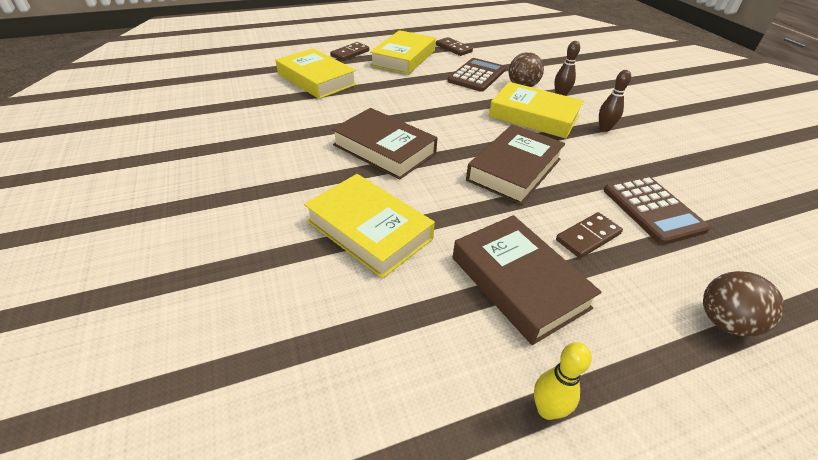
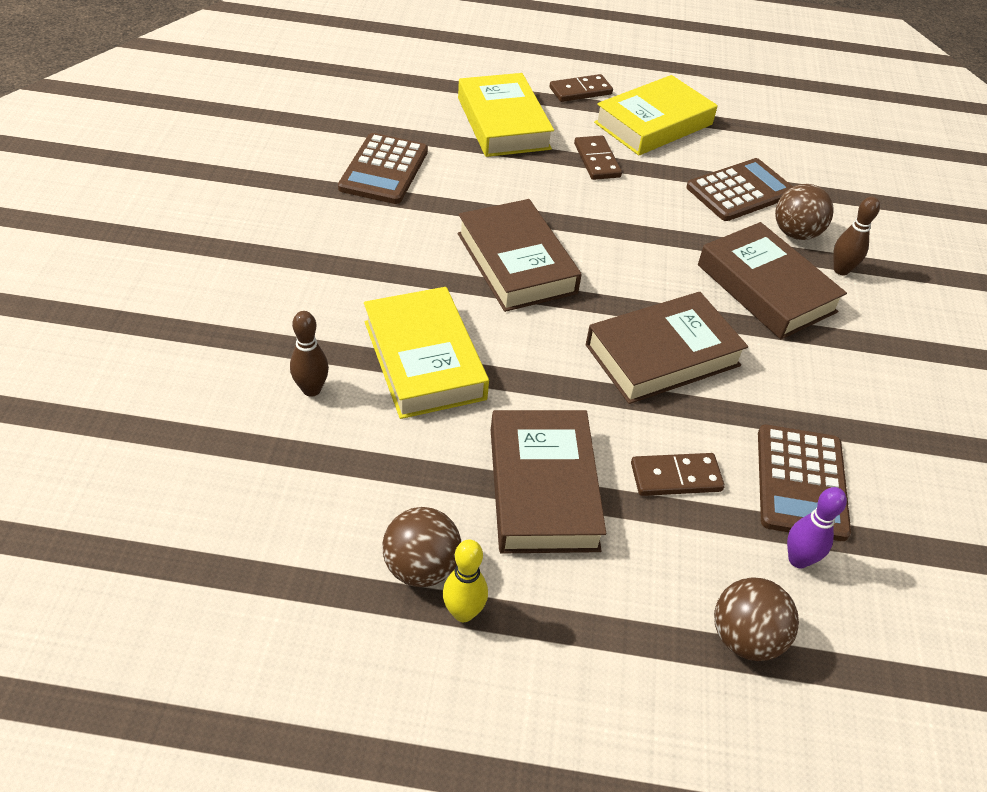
camera: 25 degrees right, 5 degrees up
brown domino [436,37,473,56] -> brown domino moved to [574,136,622,180]
yellow book [489,82,584,139] -> brown book [698,222,847,339]
brown bowling pin [599,70,631,132] -> brown bowling pin moved to [290,311,329,397]
none -> brown calculator [338,133,428,204]
none -> brown ball [383,507,461,587]
none -> purple bowling pin [787,487,847,568]

